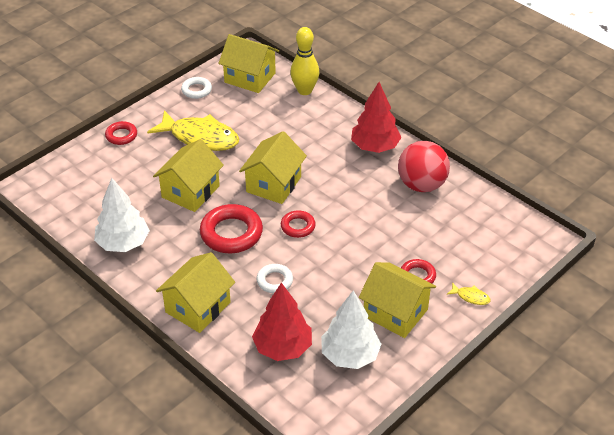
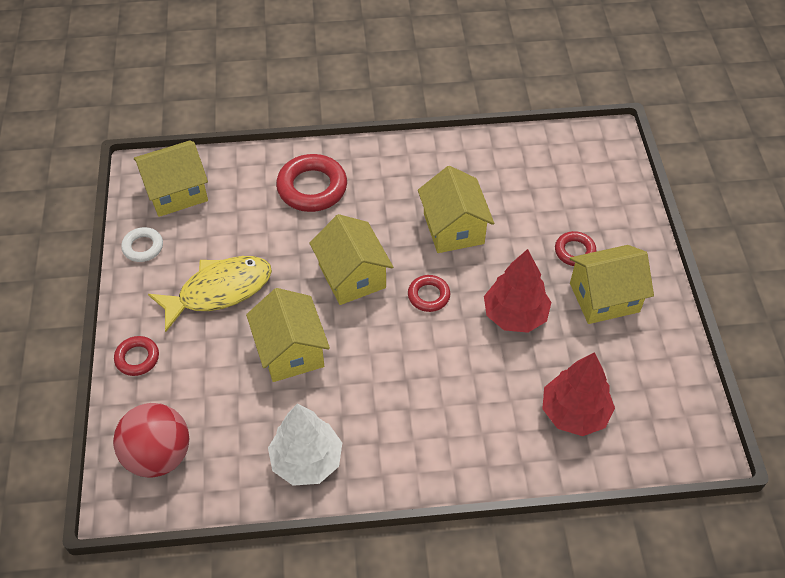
camera: 50 degrees left, 10 degrees up
yellow house [156,252,235,333] -> yellow house moved to [418,166,494,253]
red ring [200,204,263,253] -> red ring moved to [276,154,347,212]
white ring [257,264,293,293] -> none
yellow bowling pin [290,27,319,95] -> none
white tree [321,290,382,369] -> none
red tree [351,82,402,153] -> red tree moved to [484,249,551,333]
red ball [398,141,450,192] -> red ball moved to [113,403,189,478]
yellow fish [447,282,490,305] -> none

